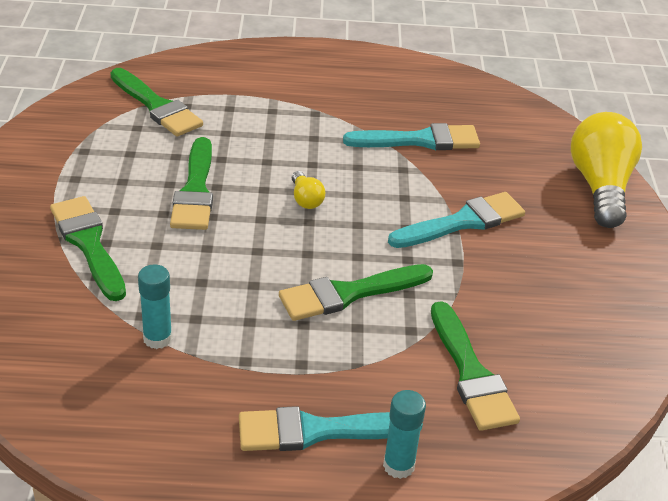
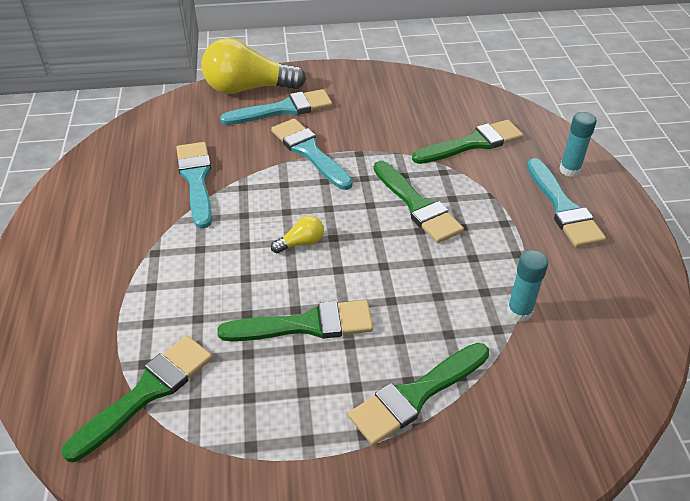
camera: 95 degrees left, 5 degrees up
none -> turquoise brush [220,89,332,125]

